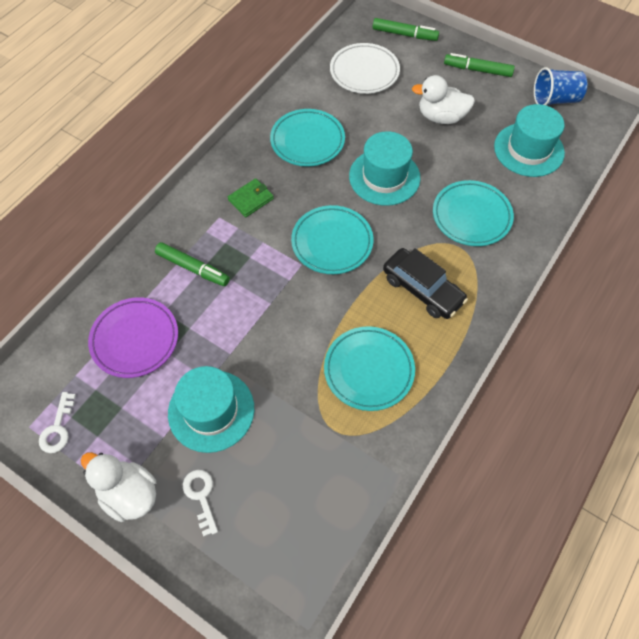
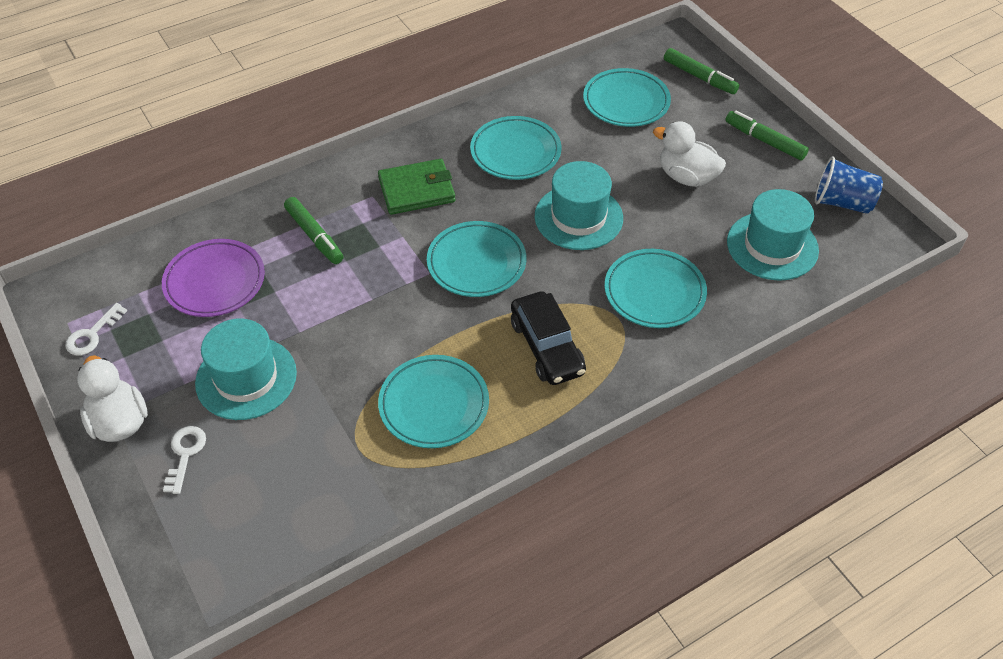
camera: 25 degrees right, 10 degrees down
green wallet [228,178,274,217] -> green wallet [378,159,455,215], size x1.55
white plate [330,43,400,94] -> turquoise plate [583,68,671,127]

